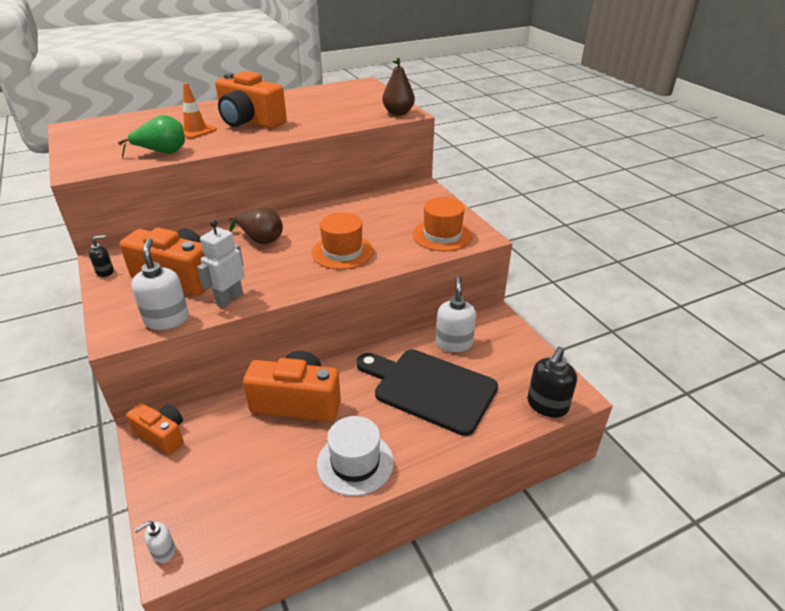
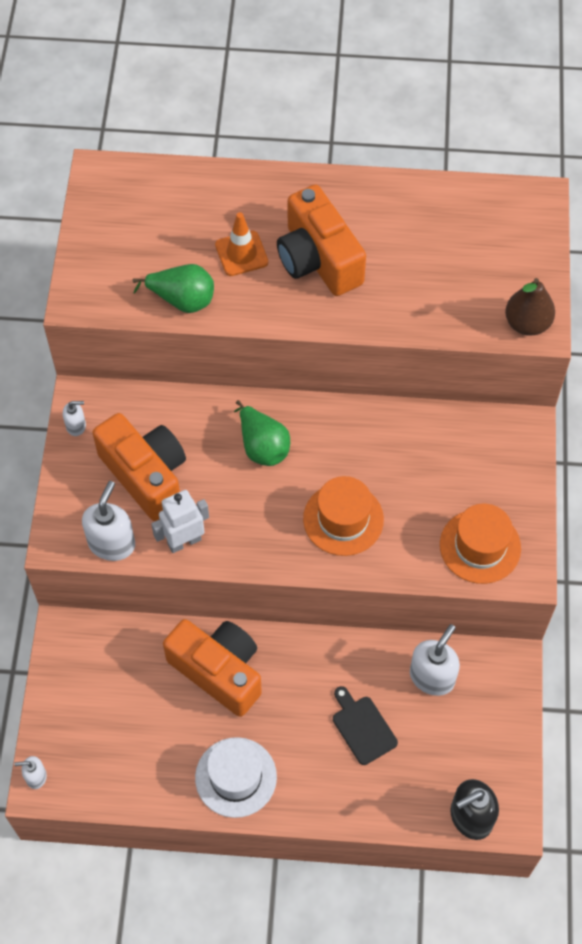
camera: 30 degrees right, 25 degrees up
black soap dispenser [89,235,114,277] -> white soap dispenser [63,401,86,436]
orange camera [126,403,184,455] -> none
brown pear [229,207,283,245] -> green pear [234,400,290,466]
black cutting board [356,350,498,436] -> black cutting board [333,686,398,765], size x0.48

